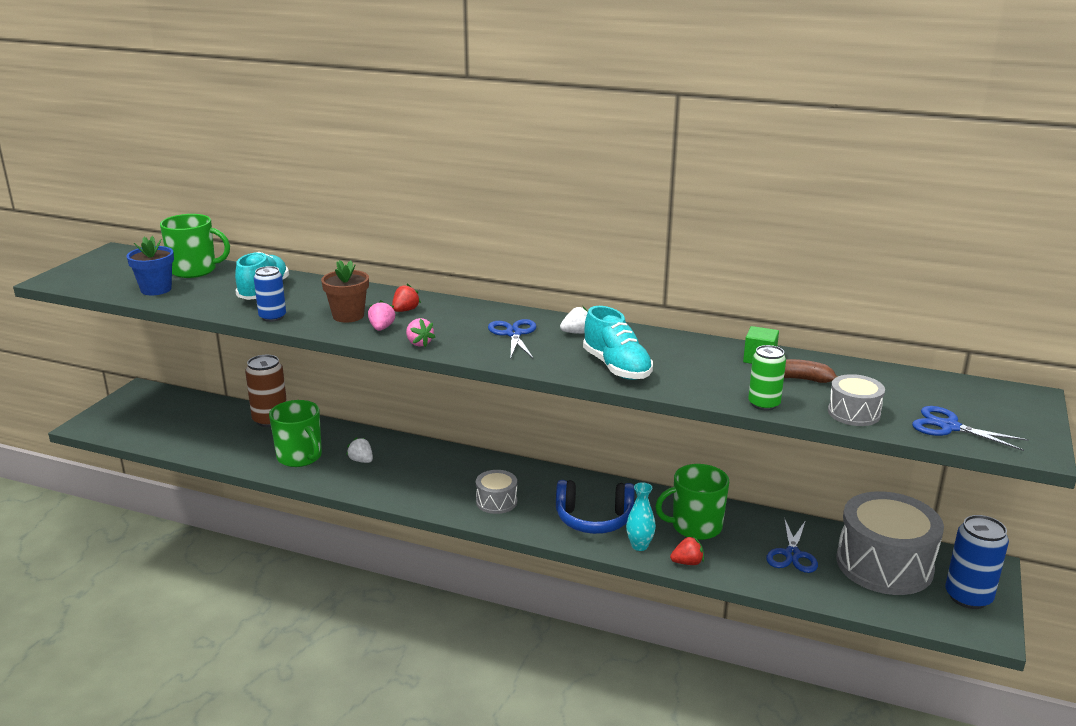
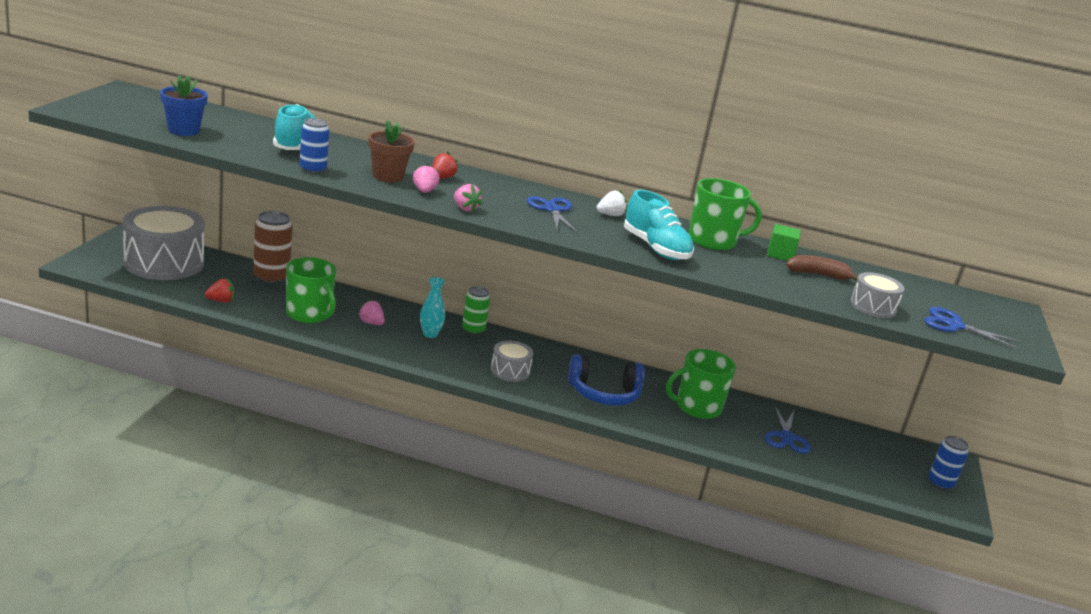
camera: 10 degrees left, 0 degrees up
green mug [160,214,230,278] -> green mug moved to [688,178,762,250]
white strawberry [346,437,373,463] -> pink strawberry [357,299,385,325]
turquoise vase [626,482,656,551] -> turquoise vase moved to [420,277,445,338]
red strawberry [670,536,704,565] -> red strawberry moved to [205,279,234,302]
green can [748,345,786,411] -> green can moved to [462,286,490,335]
grey drum [836,491,944,595] -> grey drum moved to [123,206,204,280]
blue can [945,515,1009,609] -> blue can [928,436,969,490], size x0.65

